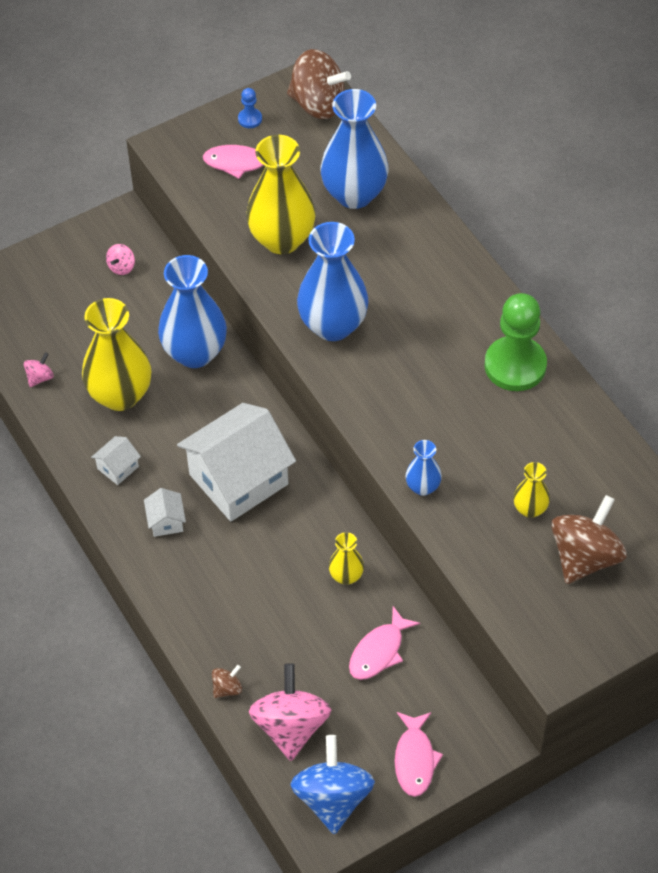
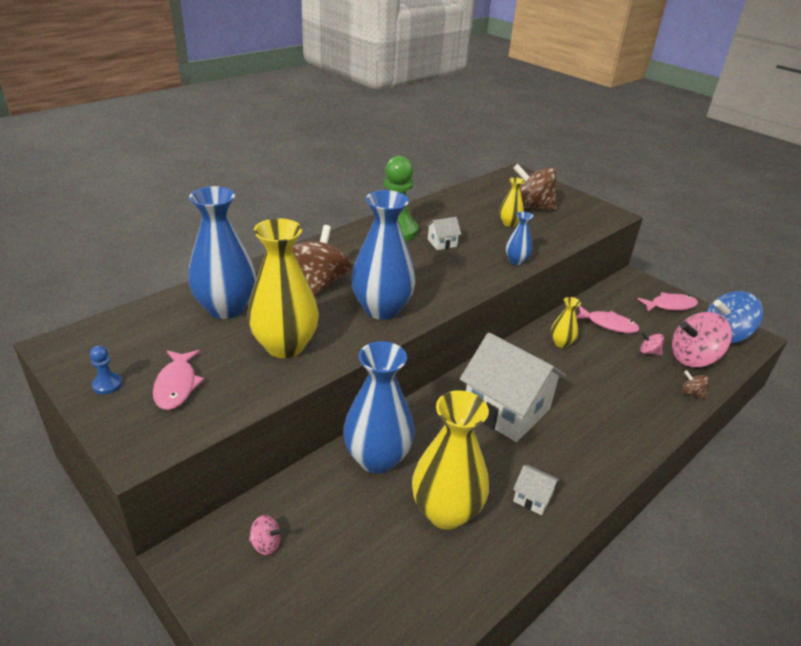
camera: 105 degrees left, 20 degrees down
pink spinning top [24,352,54,387] -> pink spinning top moved to [640,332,664,356]
white house [144,488,186,537] -> white house moved to [426,217,461,250]
brown spinning top [287,49,351,119] -> brown spinning top moved to [292,225,352,296]

